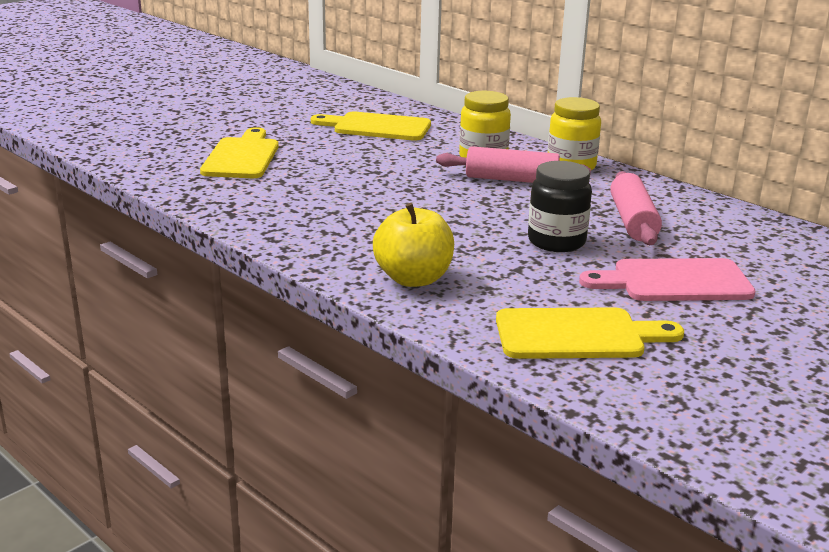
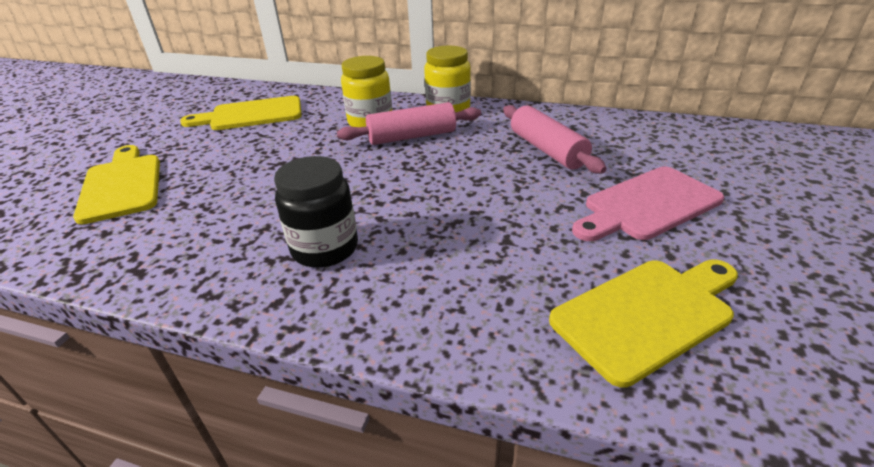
camera: 25 degrees left, 10 degrees up
yellow apple [373,203,454,287] -> none
black jar [528,161,592,252] -> black jar moved to [274,156,358,268]

